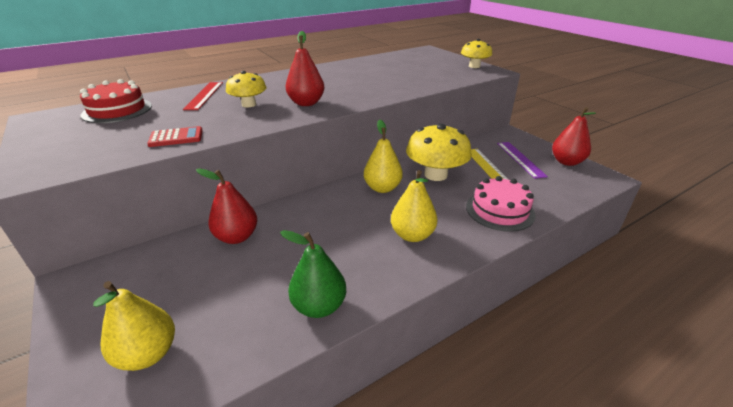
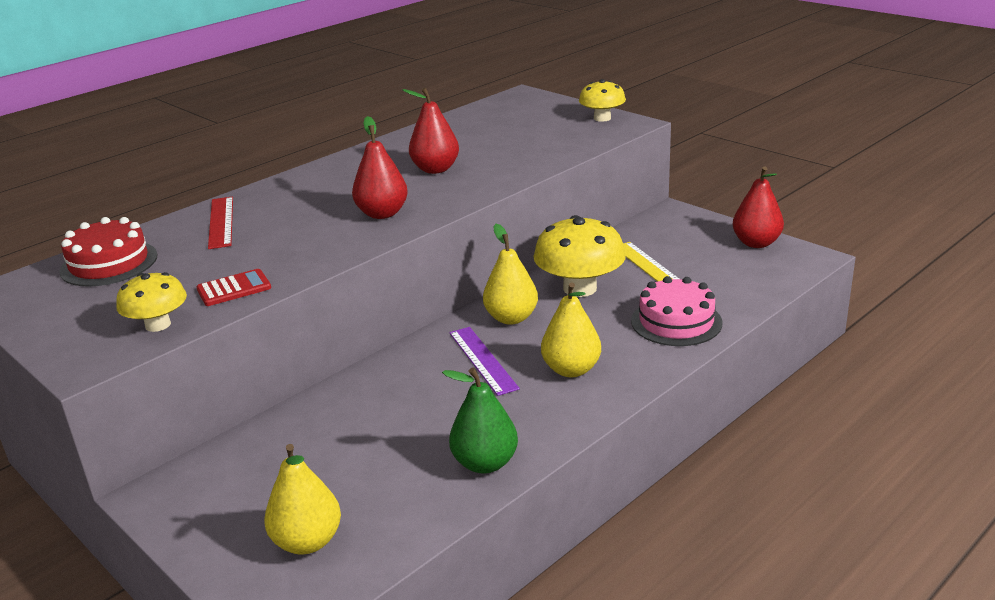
camera: 10 degrees left, 5 degrees down
red pear [196,168,257,244] -> red pear moved to [402,88,459,174]
yellow mushroom [226,71,267,108] -> yellow mushroom moved to [116,272,187,332]
purple ruler [497,142,548,179] -> purple ruler moved to [449,327,520,396]

